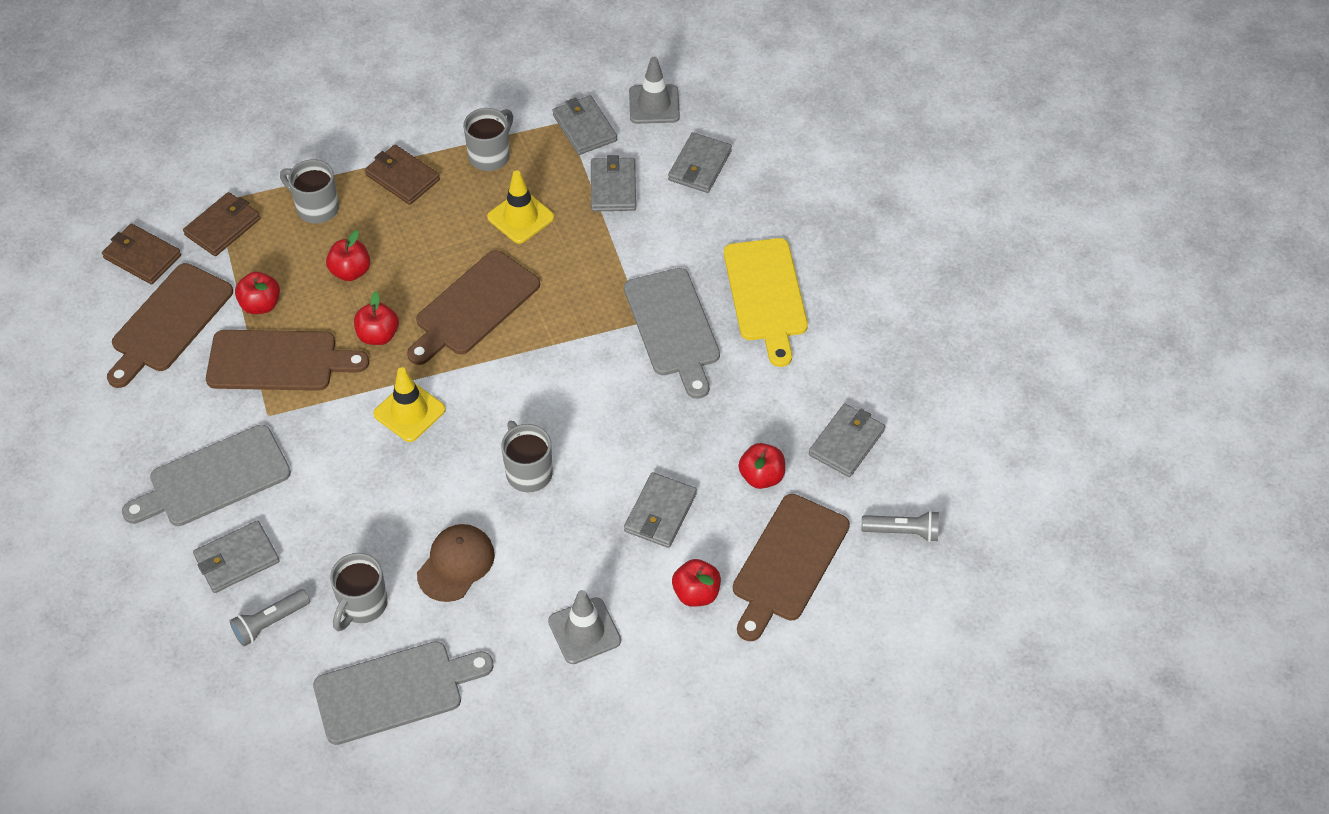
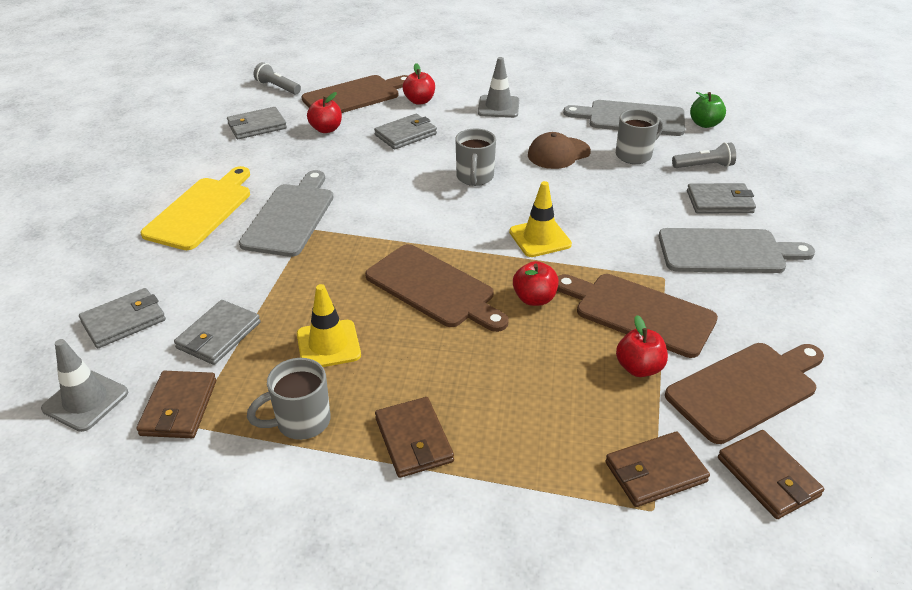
camera: 150 degrees left, 15 degrees down
grey mug [280,160,339,224] -> none
red apple [326,230,370,281] -> none
brown cutting board [407,250,540,365] -> brown cutting board turned 60 degrees clockwise [365,244,509,332]
grey wallet [553,95,617,155] -> brown wallet [136,371,216,438]
none -> green apple [690,92,726,128]

